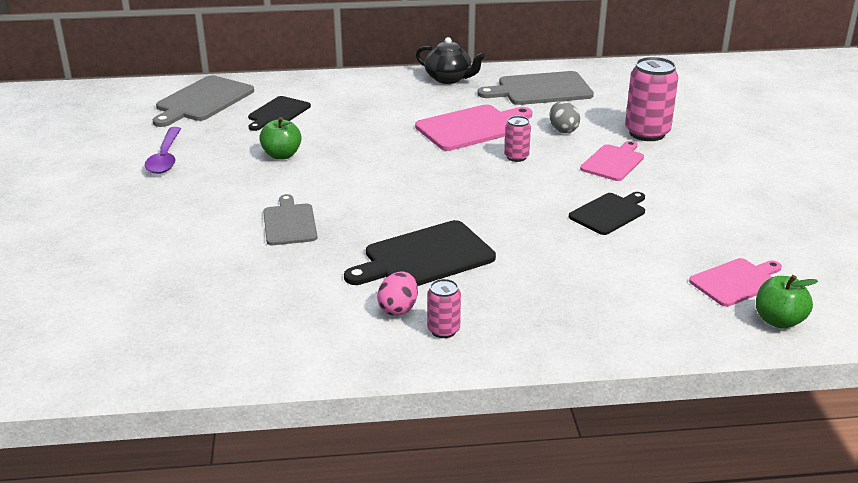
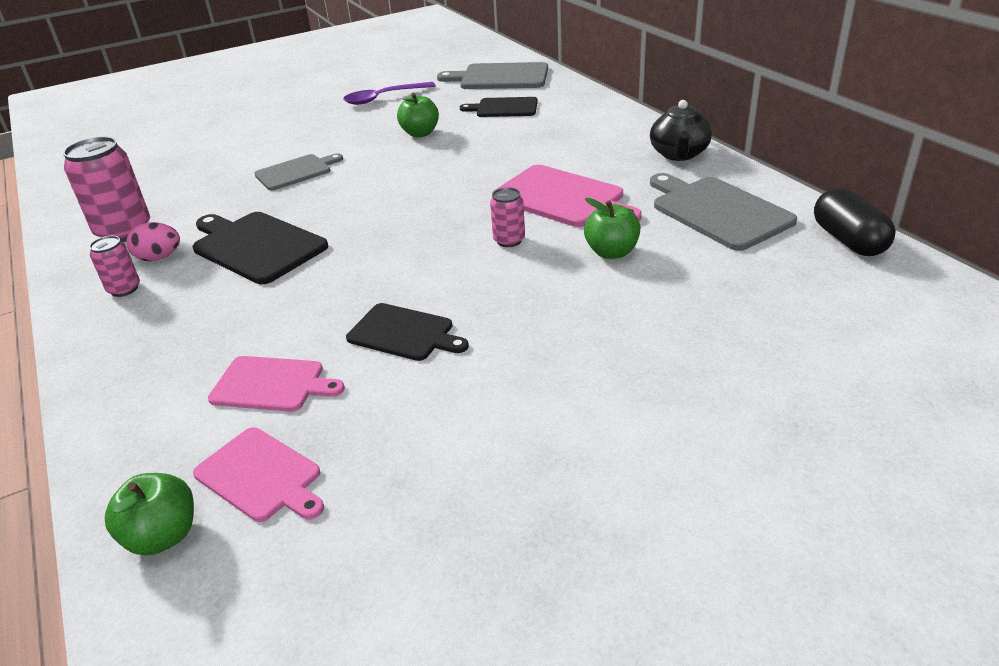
camera: 70 degrees right, 5 degrees up
grey egg [549,102,580,133] -> green apple [584,198,640,259]
pink cutting board [580,141,644,181] -> pink cutting board moved to [208,356,345,412]
pink can [625,57,678,141] -> pink can moved to [63,136,150,242]
none -> black capsule [814,188,896,256]

